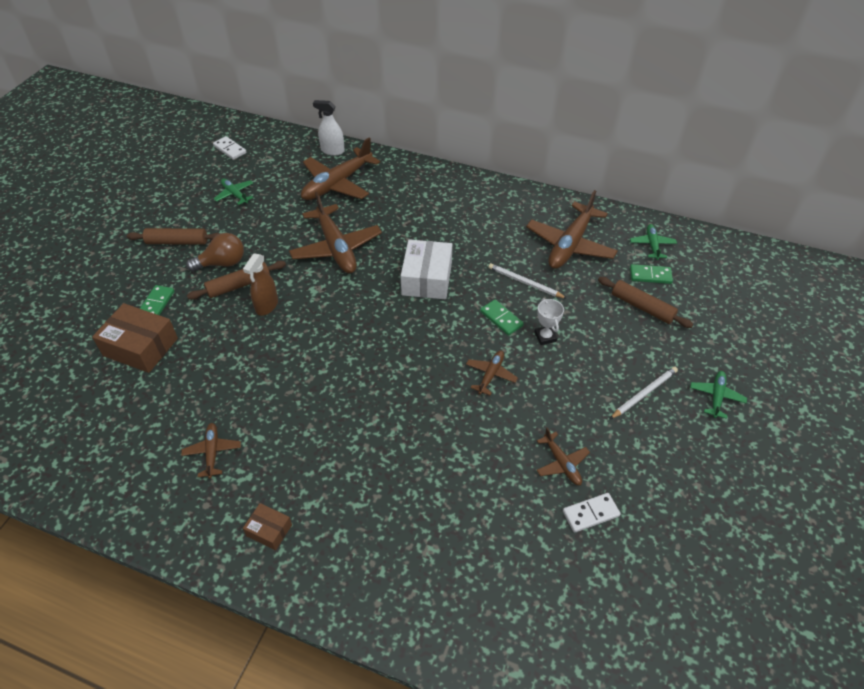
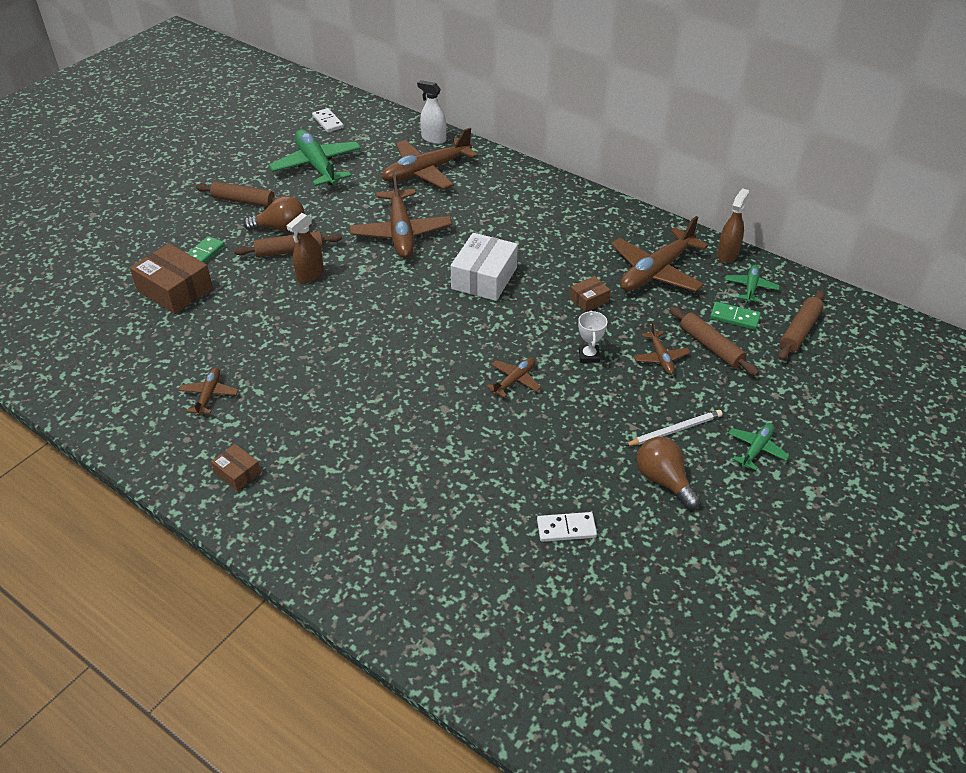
camera: 15 degrees right, 5 degrees down
green plane [214,178,254,205] -> green plane [269,129,361,186], size x2.02
green domino [480,300,524,336] -> none
white pencil [488,263,567,299] -> brown box [570,276,610,312]
brown plane [536,428,590,485] -> brown plane moved to [633,322,690,375]
none -> brown light bulb [637,437,700,509]
none -> brown spray bottle [717,188,749,263]
none -> brown rolling pin [778,291,825,360]

